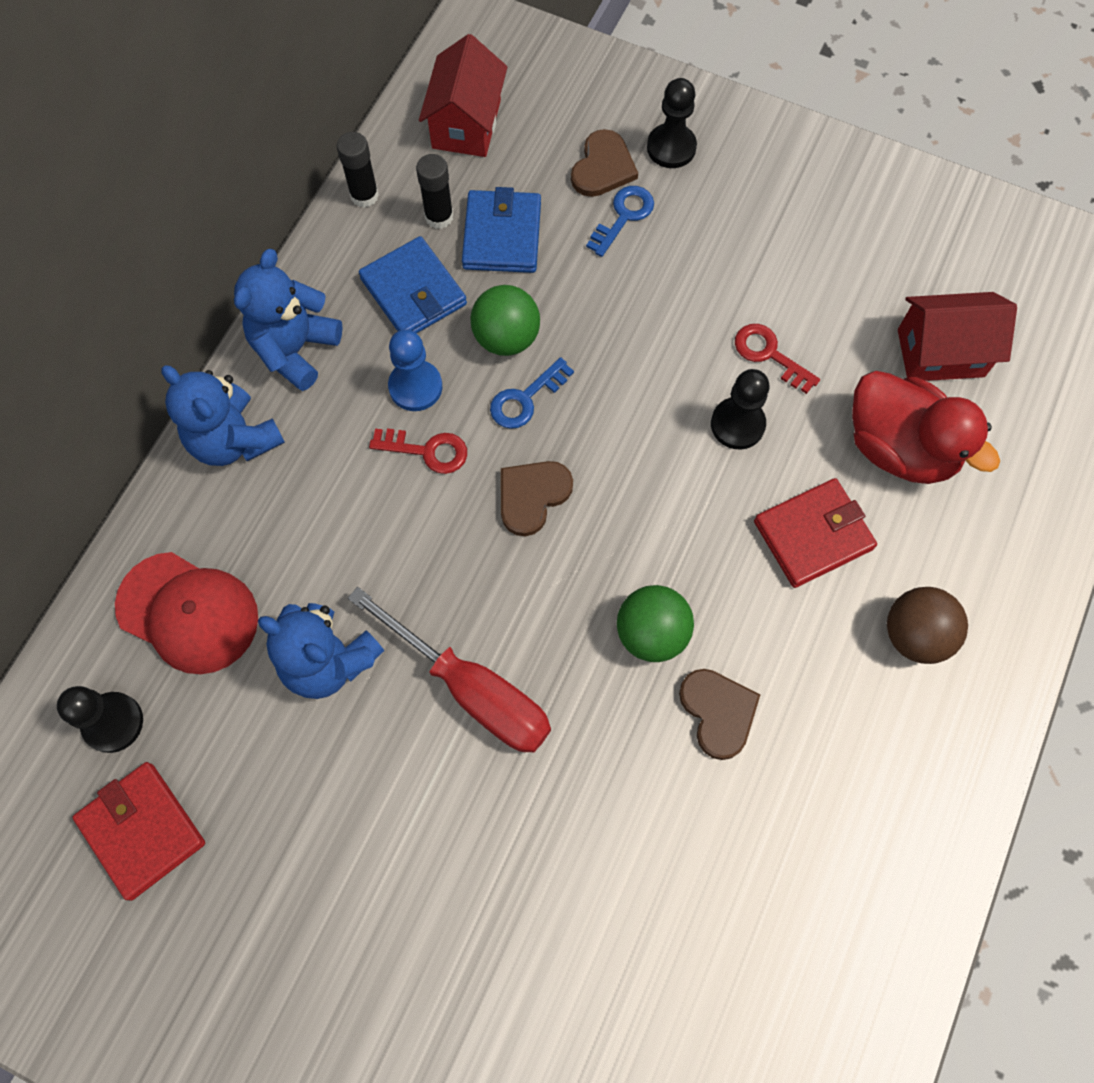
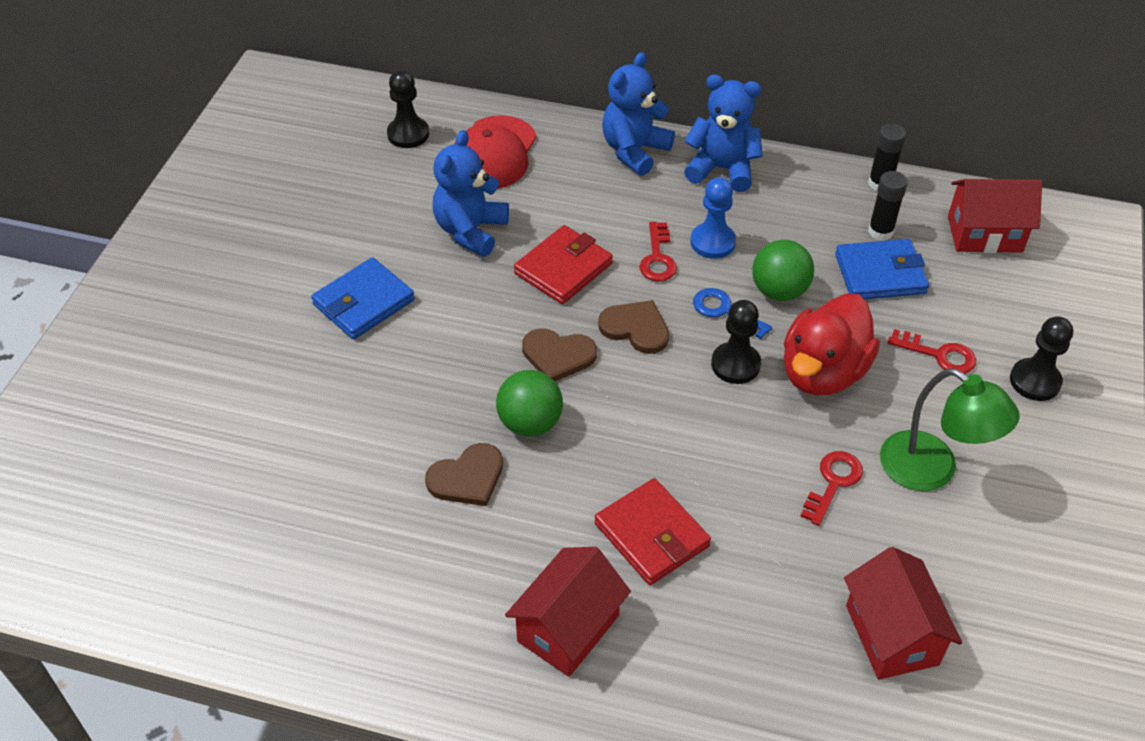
camera: 80 degrees right, 20 degrees down
red wallet [73,762,205,901] -> red wallet moved to [514,225,613,304]
red screwdriver [348,587,551,752] -> none
blue wallet [359,236,467,333] -> blue wallet moved to [311,257,415,340]
brown heart [571,129,638,197] -> brown heart moved to [522,329,597,381]
blue key [586,186,654,257] -> red key [888,329,976,374]
black pawn [711,369,769,449] -> black pawn moved to [711,300,761,384]
red duck [852,371,1000,484] -> red duck moved to [784,294,880,395]
brown ball [887,587,968,664] -> red house [505,547,631,677]
none -> green lamp [880,368,1020,491]

